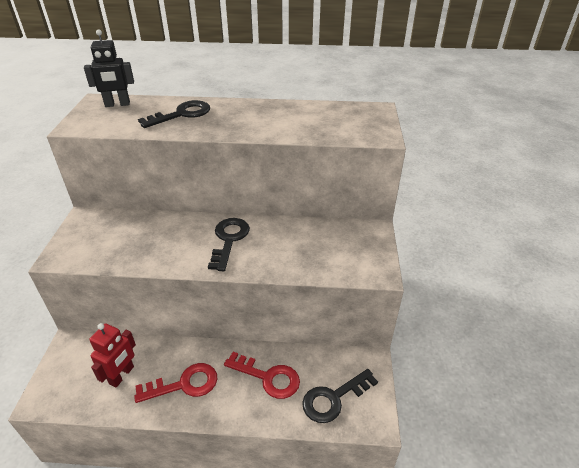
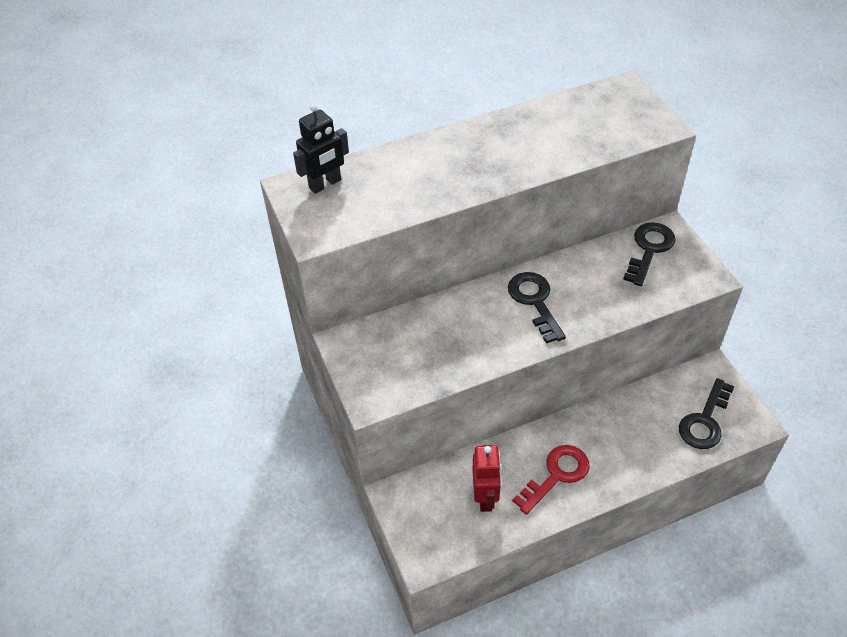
camera: 25 degrees left, 10 degrees up
black key [138,100,210,128] -> black key moved to [623,222,676,286]
red key [224,352,300,399] -> none

